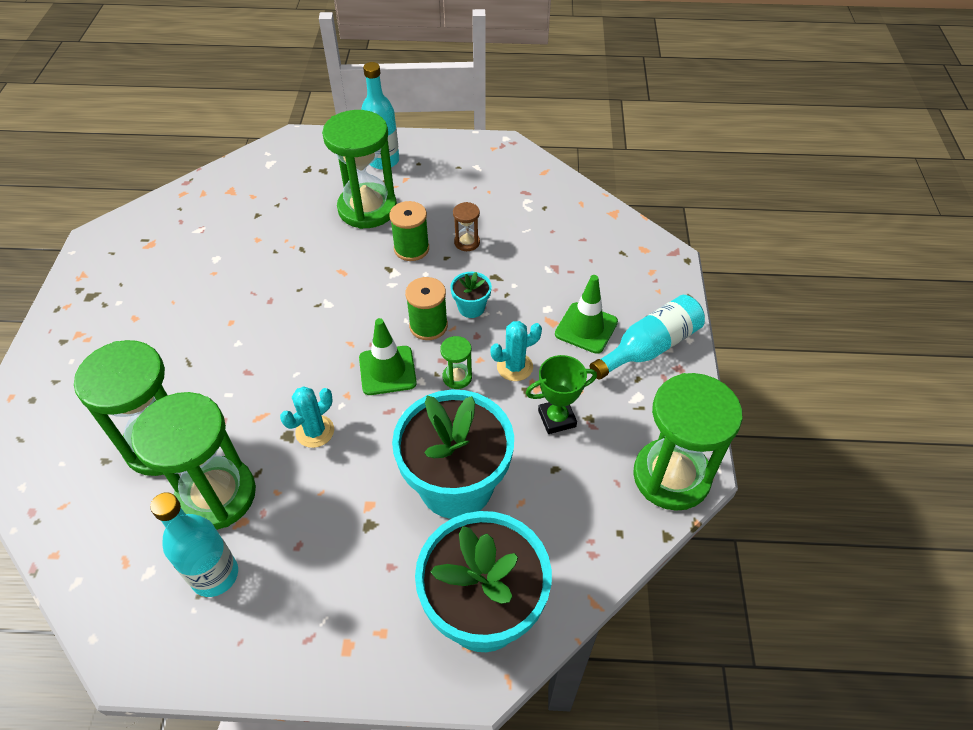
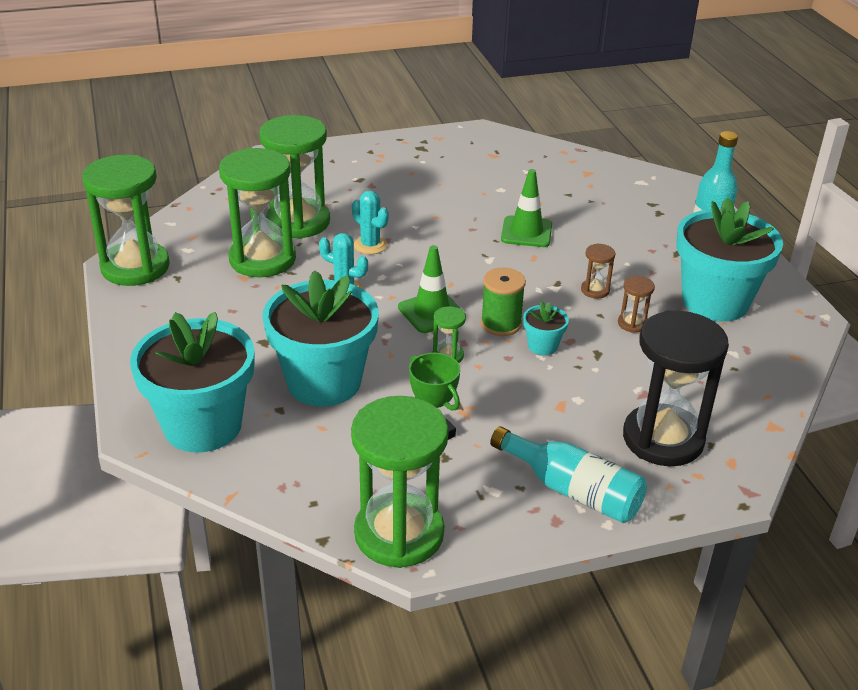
camera: 70 degrees right, 15 degrees down
turquoise bottle [150,492,238,597] -> none
green hourglass [322,110,397,229] -> green hourglass moved to [82,155,170,286]
green spool [389,201,429,261] -> brown hourglass [581,243,615,299]
turquoise cactus [490,321,542,381] -> turquoise cactus moved to [352,190,389,254]
green traffic cone [555,275,618,354] -> green traffic cone moved to [501,169,552,247]
none -> black hourglass [623,310,729,466]
none -> turquoise flower pot [676,197,783,322]

